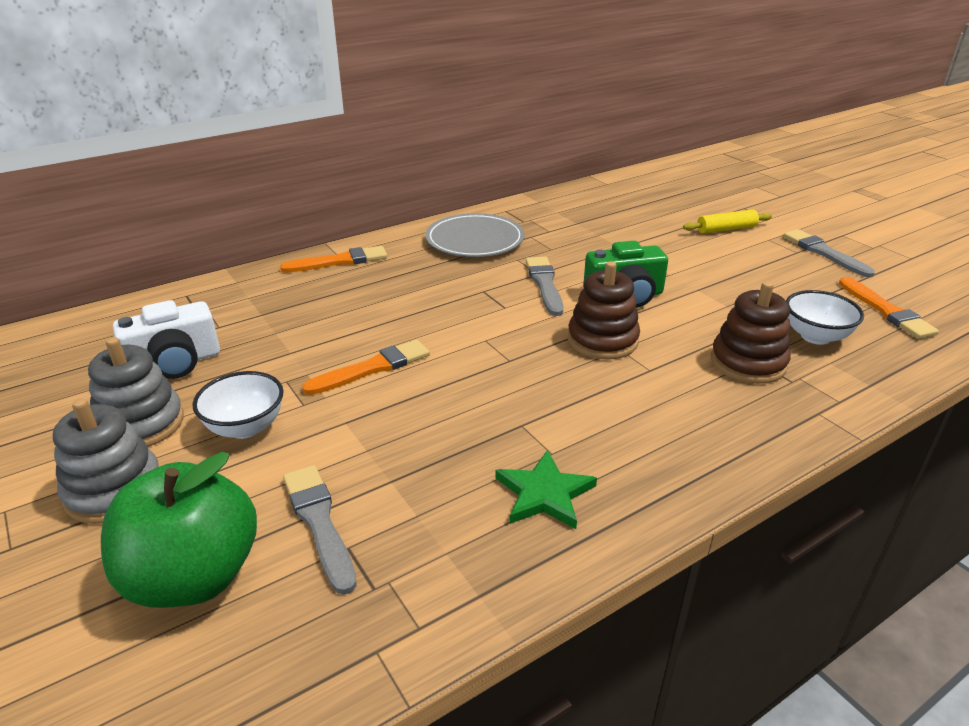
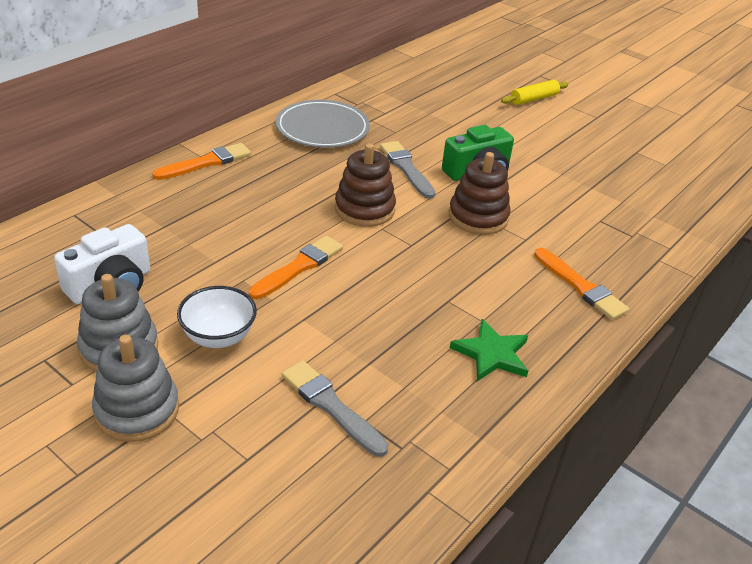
camera: 20 degrees left, 5 degrees up
green apple [101,452,257,608] -> none
brown stacking toy [711,281,791,384] -> brown stacking toy moved to [335,143,396,227]
grey brush [783,229,875,278] -> none
white bowl [786,290,864,345] -> none
orange brush [839,277,939,339] -> orange brush moved to [534,248,629,320]

